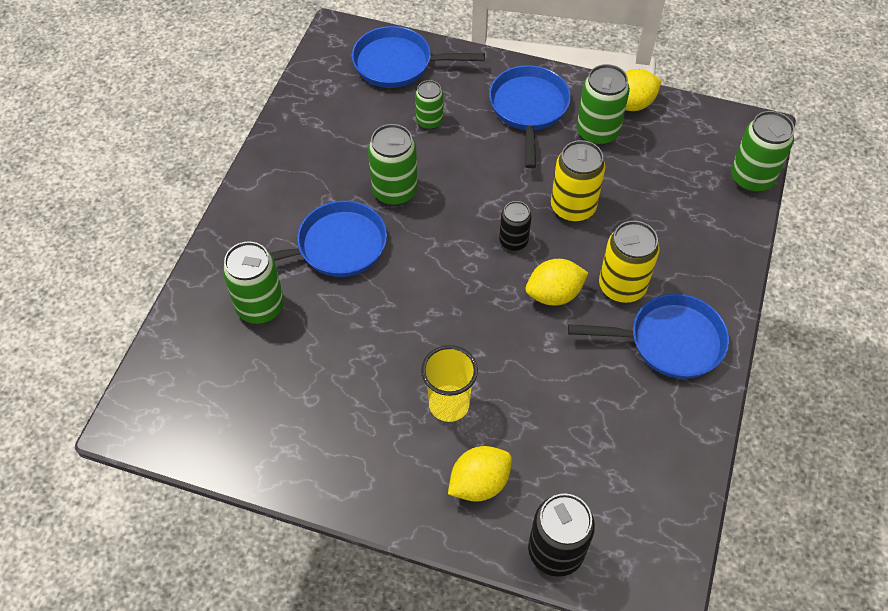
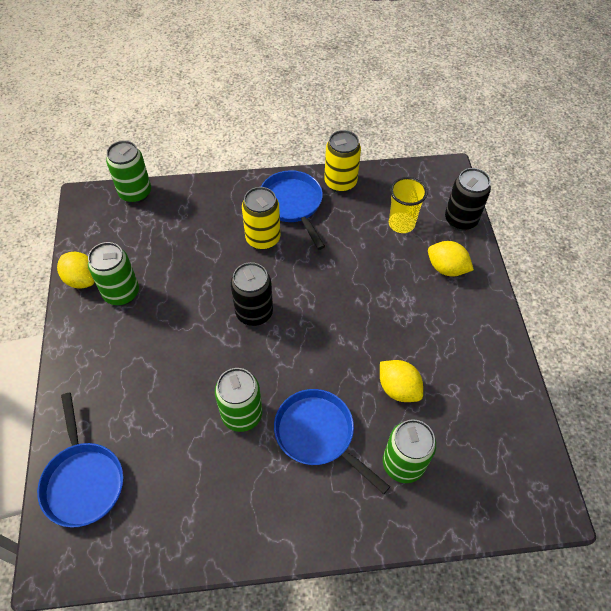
camera: 115 degrees left, 0 degrees up
green can [415,80,443,130] -> none
yellow cup [421,345,478,422] -> yellow cup moved to [389,177,428,233]
blue pan [489,65,571,169] -> none
black can [499,201,531,251] -> black can [231,262,273,326], size x1.61
yellow lemon [525,259,588,305] -> yellow lemon moved to [380,360,423,402]
yellow can [551,140,605,223] -> yellow can moved to [324,130,361,193]

